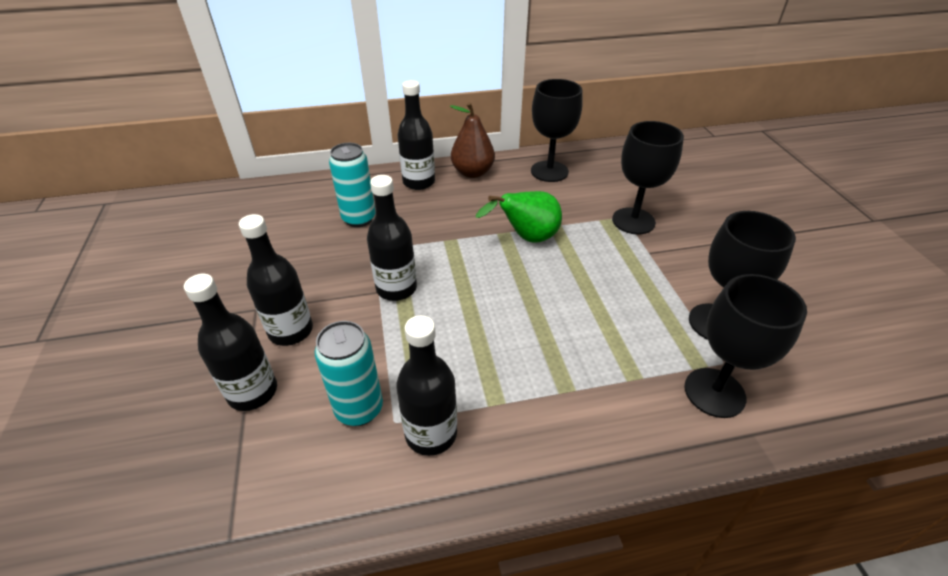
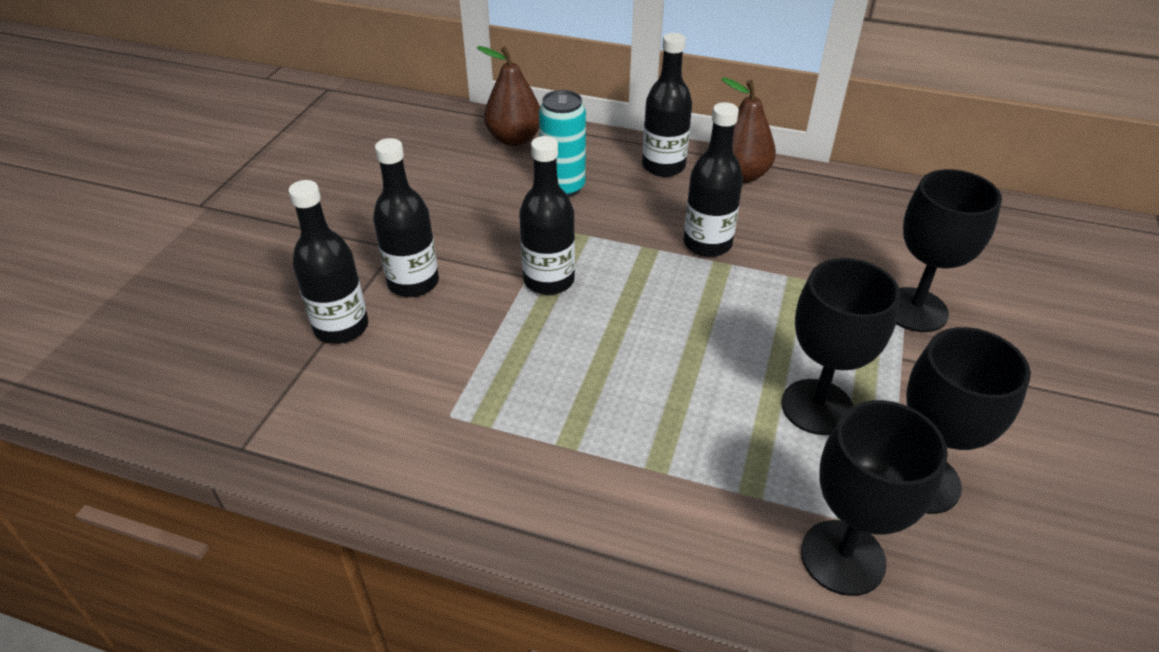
camera: 30 degrees right, 0 degrees up
turquoise can [315,321,383,426] -> none
black bottle [396,315,457,456] -> black bottle moved to [684,102,743,257]
green pear [476,191,562,242] -> none
black goblet [531,79,583,182] -> black goblet moved to [781,258,900,435]
none -> brown pear [477,46,540,146]

